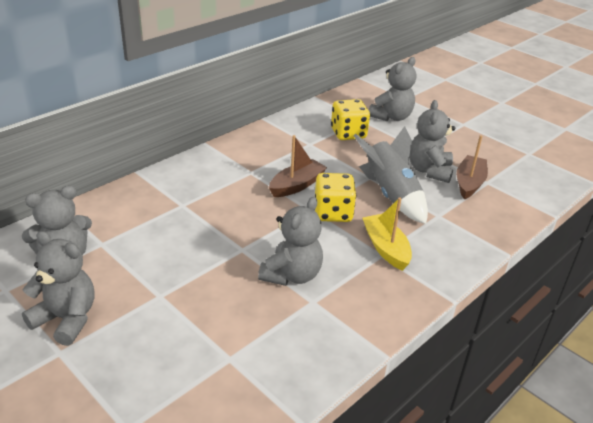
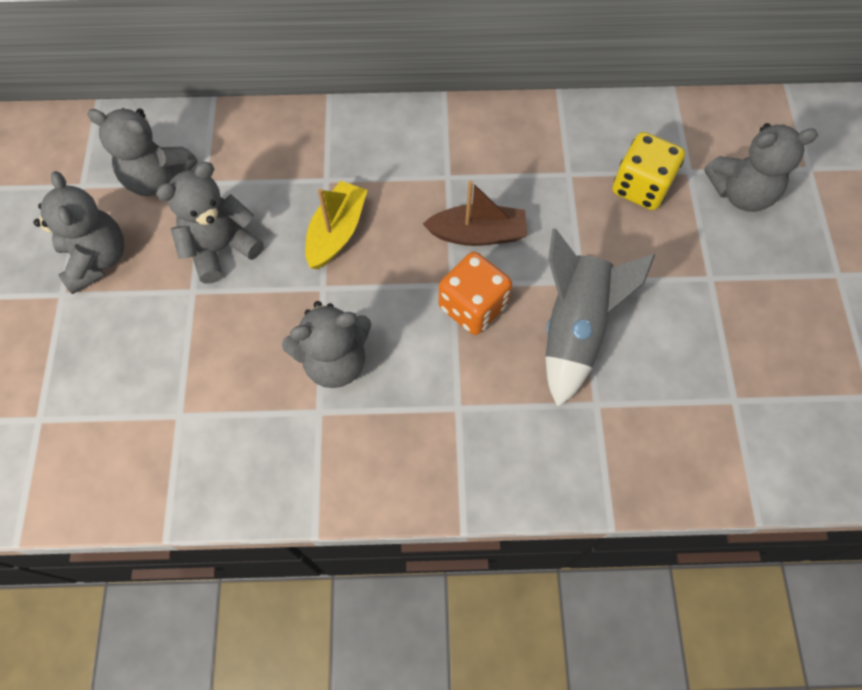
camera: 45 degrees right, 30 degrees up
yellow dice [315,173,356,222] -> orange dice [439,252,512,335]
yellow boat [362,198,412,271] -> yellow boat moved to [305,181,367,269]
grey teddy bear [409,100,455,183] -> grey teddy bear moved to [156,162,264,284]
brown boat [456,135,488,200] -> none

